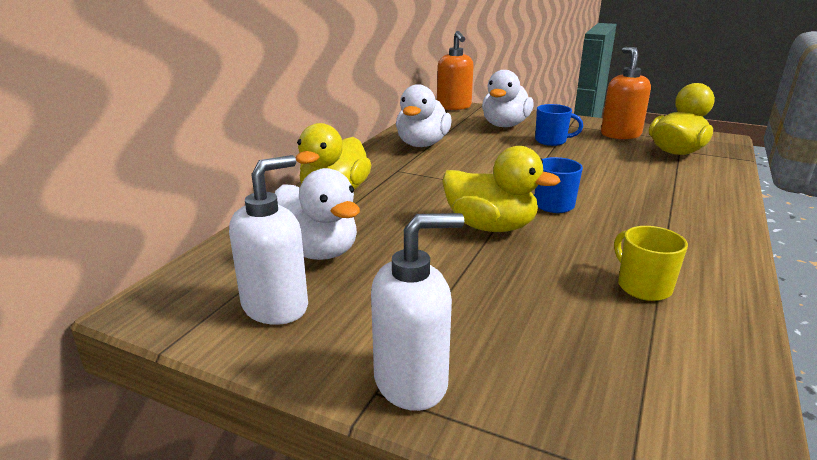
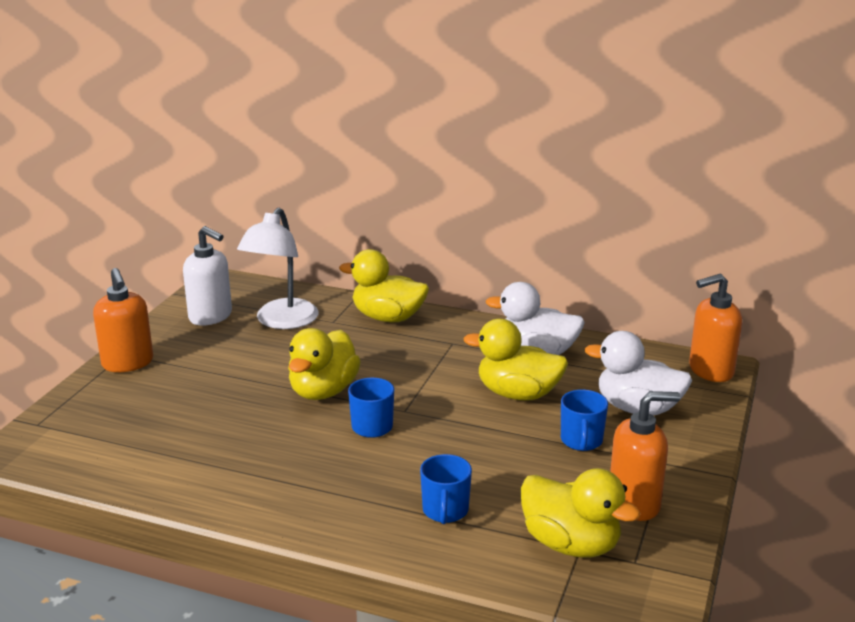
camera: 85 degrees right, 0 degrees up
white duck [275,168,360,260] -> white lamp [237,208,318,329]
white soap dispenser [371,213,464,411] -> orange soap dispenser [93,268,153,372]
yellow mug [614,226,688,301] -> none
none -> blue mug [420,454,472,524]
none -> yellow duck [463,319,568,401]

